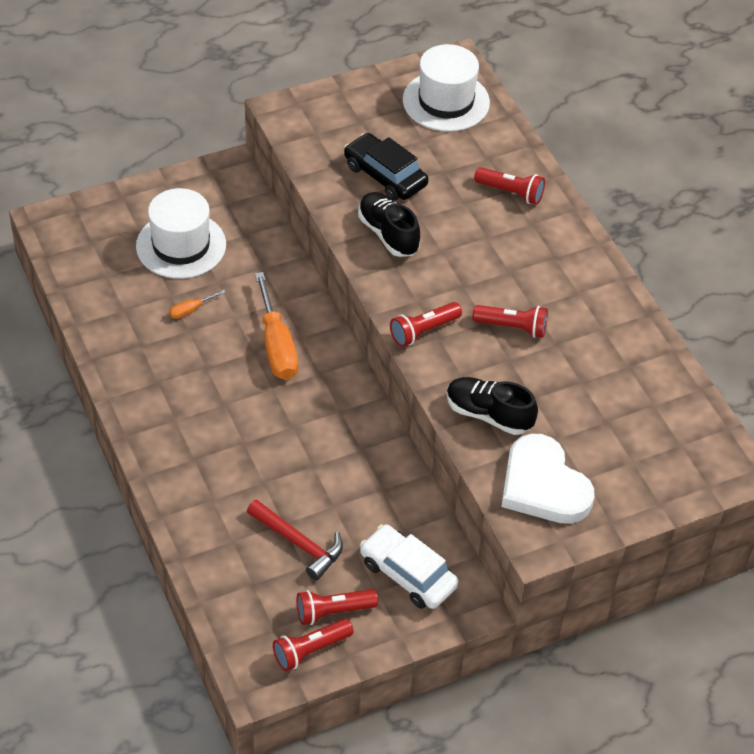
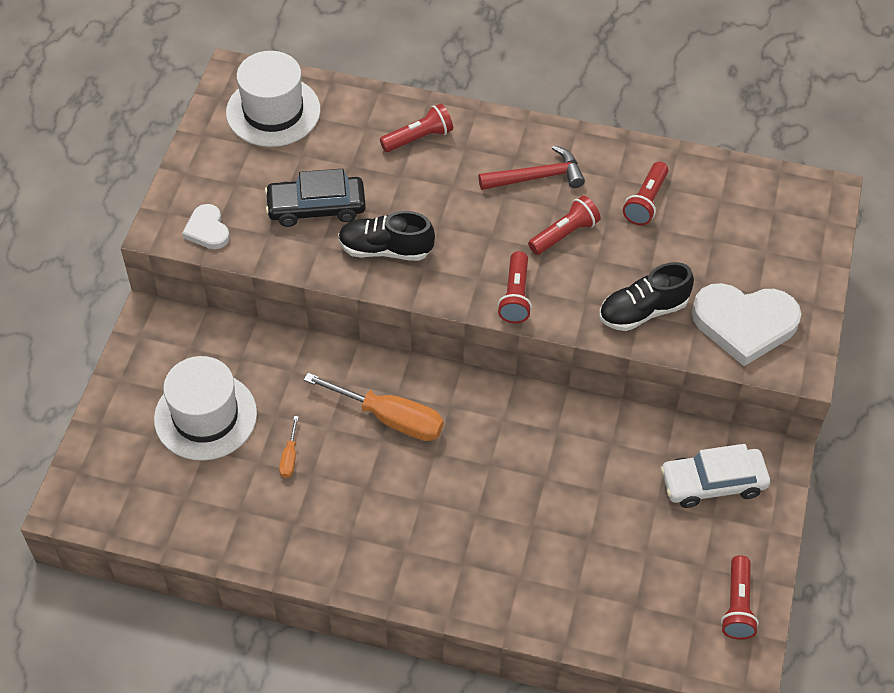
camera: 50 degrees left, 5 degrees up
red hammer [247,499,343,580] -> red hammer moved to [478,145,585,190]
red flashlight [297,589,378,625] -> red flashlight moved to [623,162,668,225]
none -> white heart [182,204,230,249]

